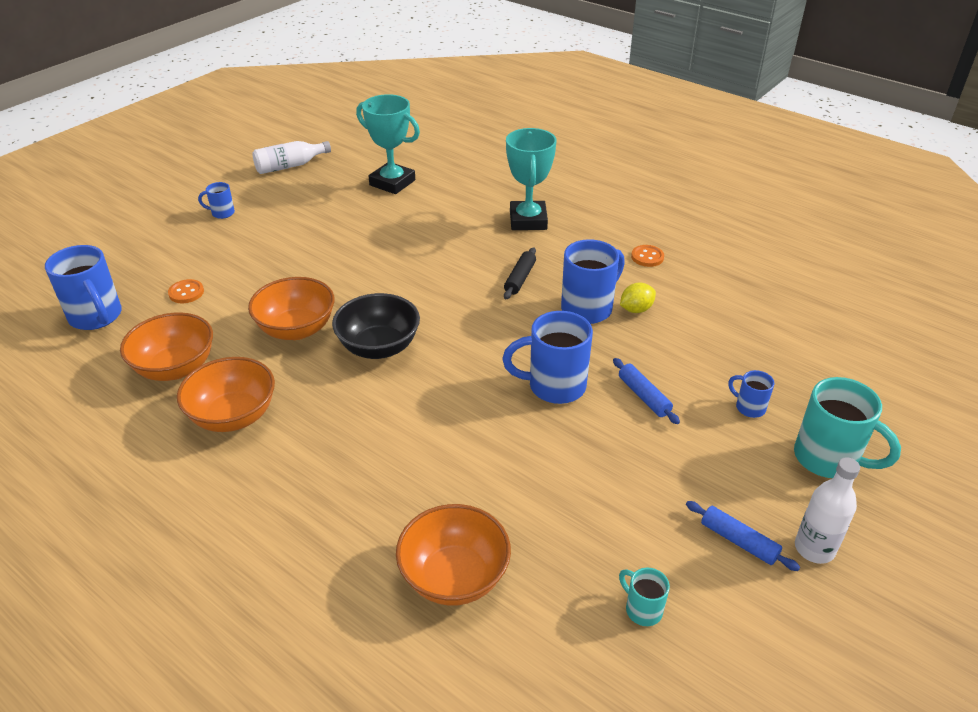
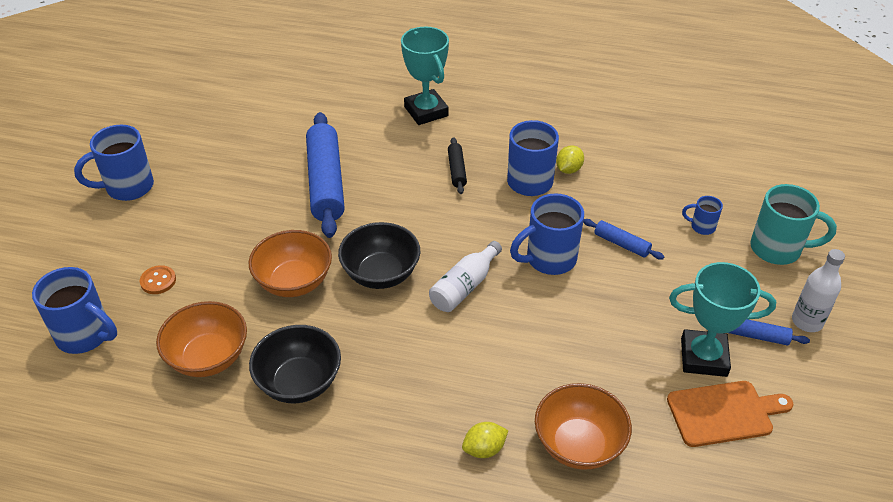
camera: 25 degrees left, 5 degrees up
orange bowl [177,357,275,432] -> black bowl [249,325,341,403]
blue mug [198,182,235,219] -> blue mug [74,124,154,201], size x1.99
white bottle [252,141,331,174] -> white bottle moved to [429,241,502,312]
turquoise trophy [356,94,420,194] -> turquoise trophy moved to [669,262,776,377]
turquoise mug [619,568,670,626] -> orange cutting board [667,381,793,447]
orange button [631,245,664,267] -> none
none -> blue rolling pin [306,112,345,238]
none -> yellow lemon [462,422,508,458]

